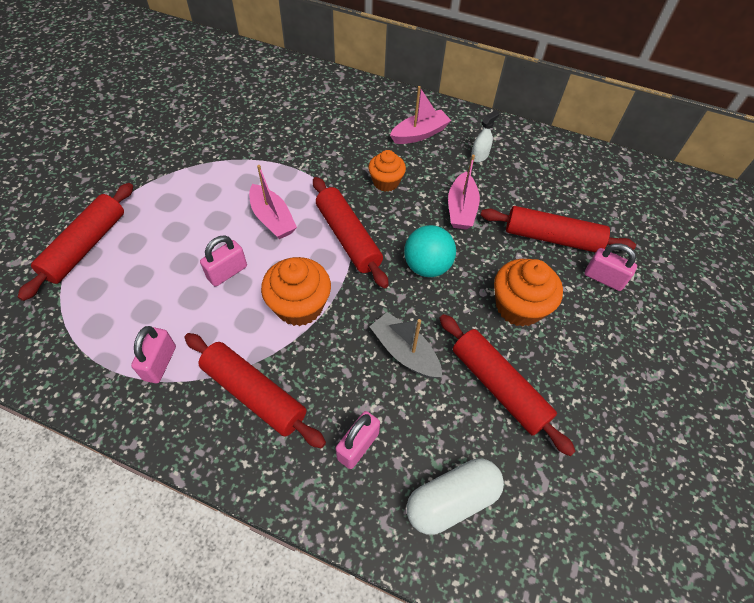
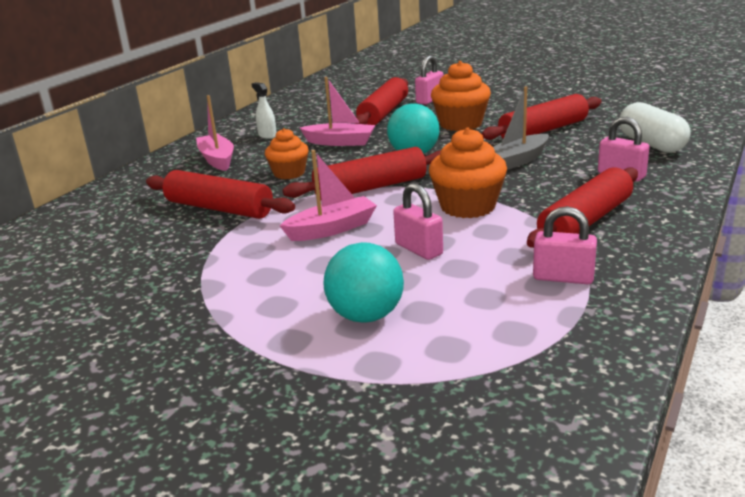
camera: 80 degrees left, 30 degrees down
red rolling pin [18,183,133,301] -> red rolling pin moved to [146,170,295,219]
none -> turquoise ball [324,242,404,323]

